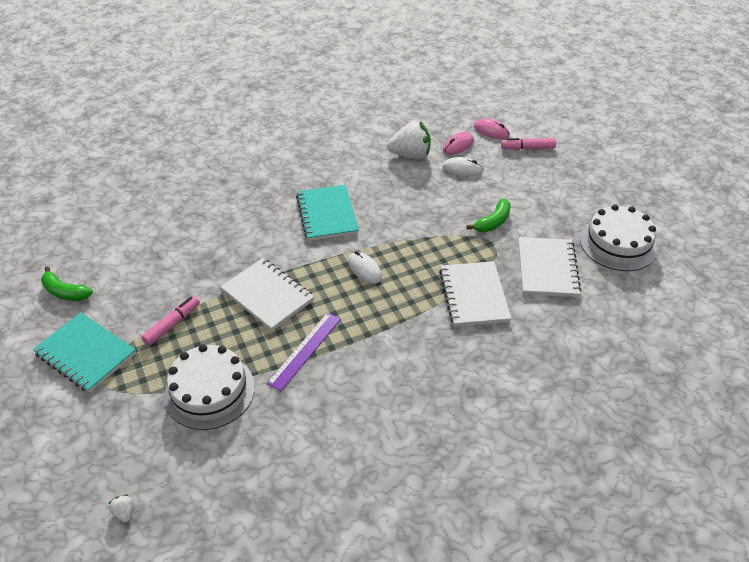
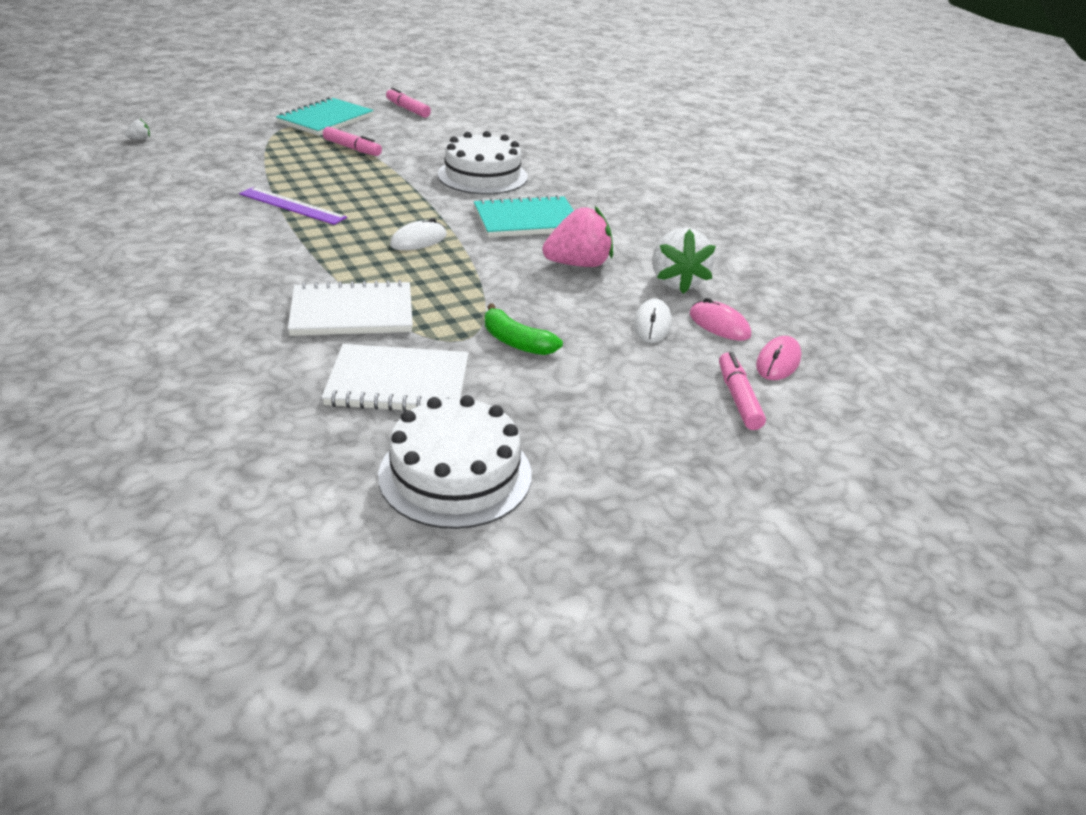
camera: 85 degrees right, 10 degrees down
green banana [41,266,93,301] -> pink marker [386,87,431,118]
white cake [164,344,255,430] -> white cake moved to [438,131,528,194]
white notebook [220,258,314,331] -> none
none -> pink strawberry [543,206,613,267]

